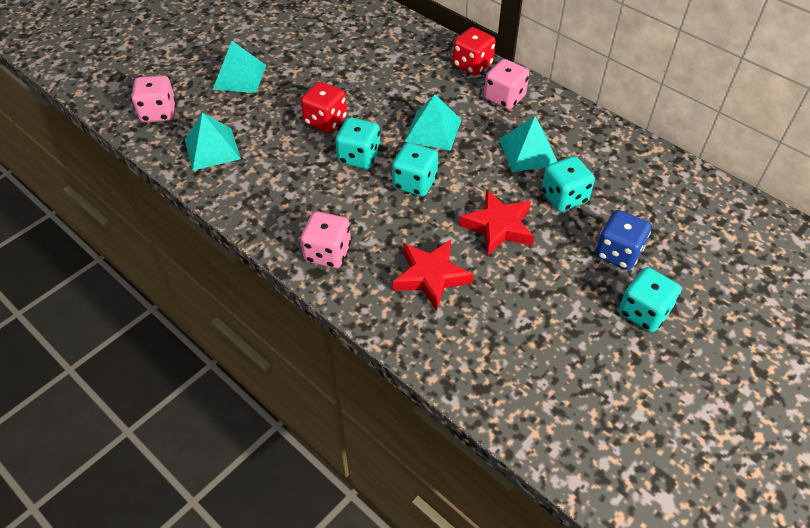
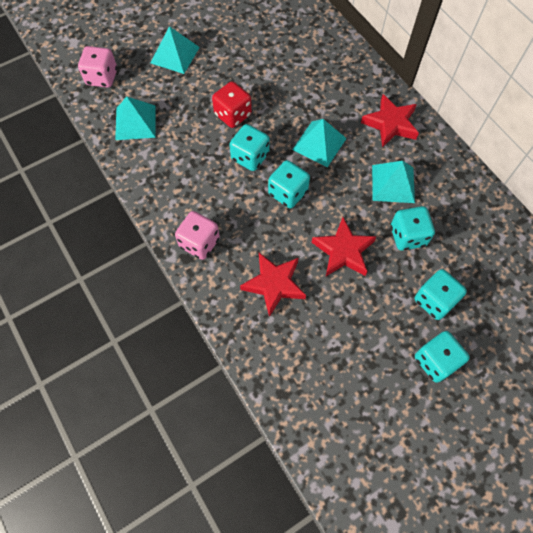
camera: 15 degrees right, 15 degrees up
red dice [453,27,496,76] -> none
pink dice [484,59,529,109] -> red star [361,94,419,148]
blue dice [595,210,651,270] -> turquoise dice [415,269,467,320]

